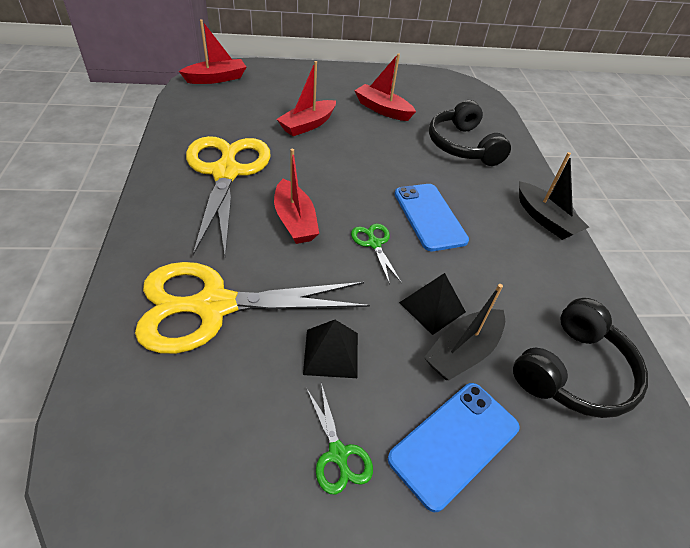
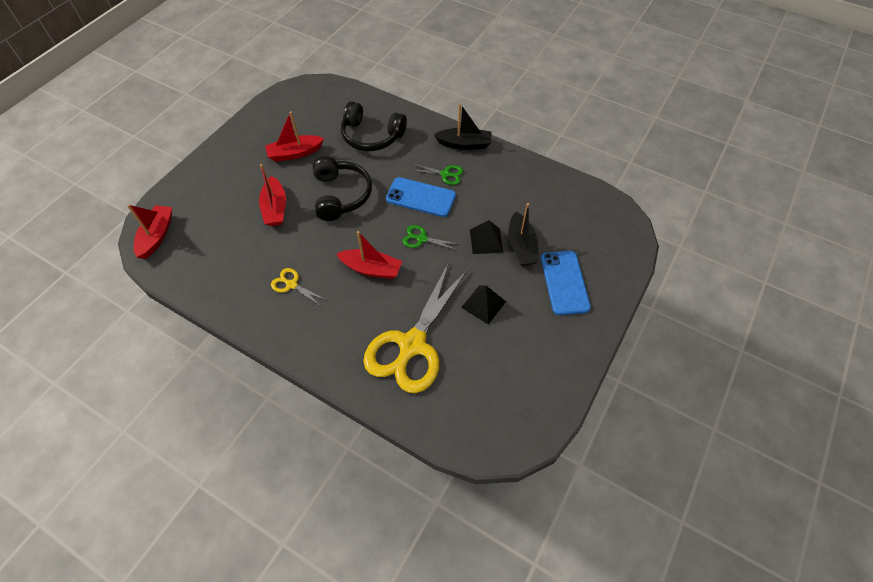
camera: 50 degrees left, 10 degrees up
yellow scissors [186,136,271,257] -> yellow scissors [271,268,327,307], size x0.42
green scissors [306,383,373,495] -> green scissors moved to [411,164,463,185]
black headphones [513,298,648,418] -> black headphones moved to [313,156,372,221]

